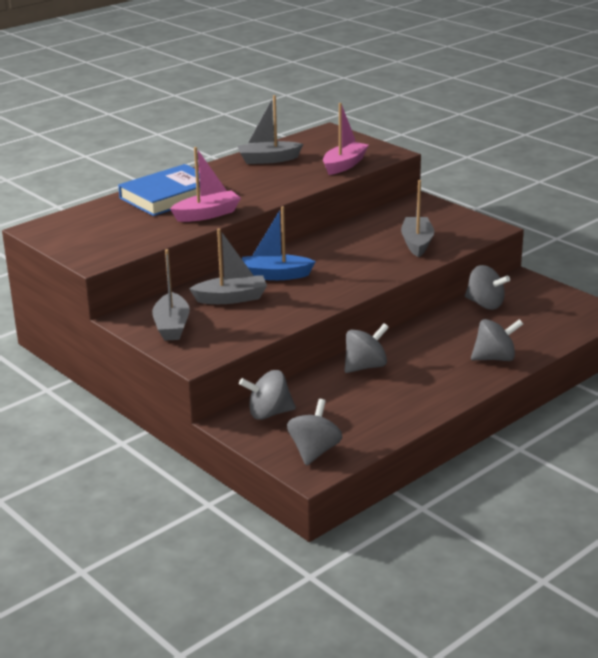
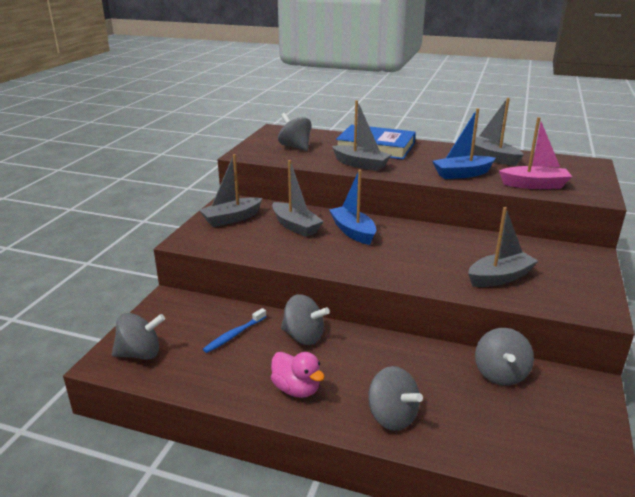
camera: 60 degrees right, 0 degrees up
pink boat [170,147,241,222] -> grey boat [332,100,392,171]
grey spinning top [239,370,296,420] -> grey spinning top moved to [278,113,311,151]
none -> blue toothbrush [203,308,267,353]
none -> pink duck [271,352,325,398]
none -> blue boat [433,108,496,179]

